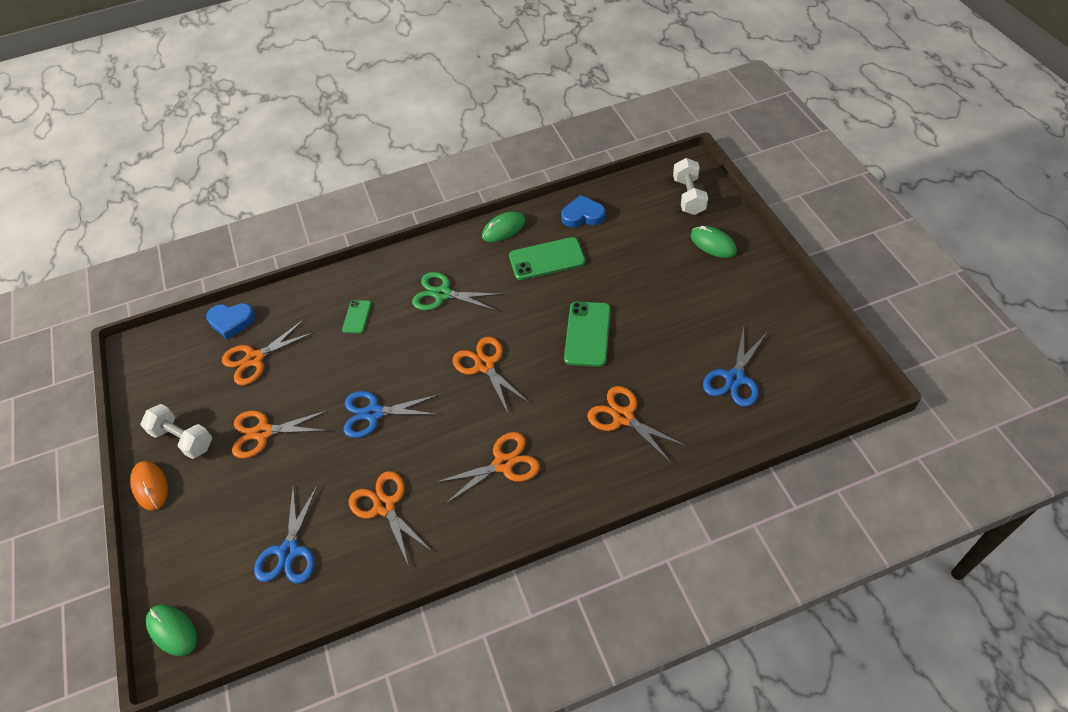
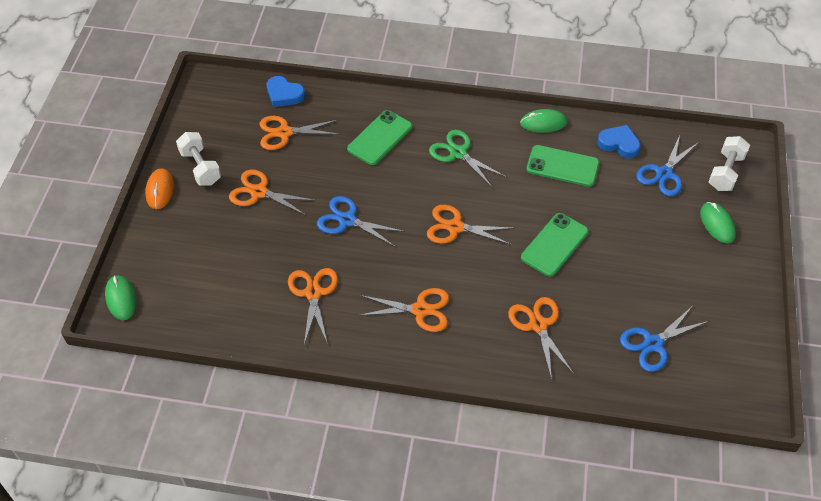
camera: 25 degrees right, 0 degrees up
blue scissors [254,485,318,583] -> blue scissors moved to [636,135,699,196]
green phone [342,300,371,334] -> green phone [347,110,412,165], size x1.83
orange scissors [452,337,529,415] -> orange scissors turned 75 degrees counterclockwise [427,205,515,245]

